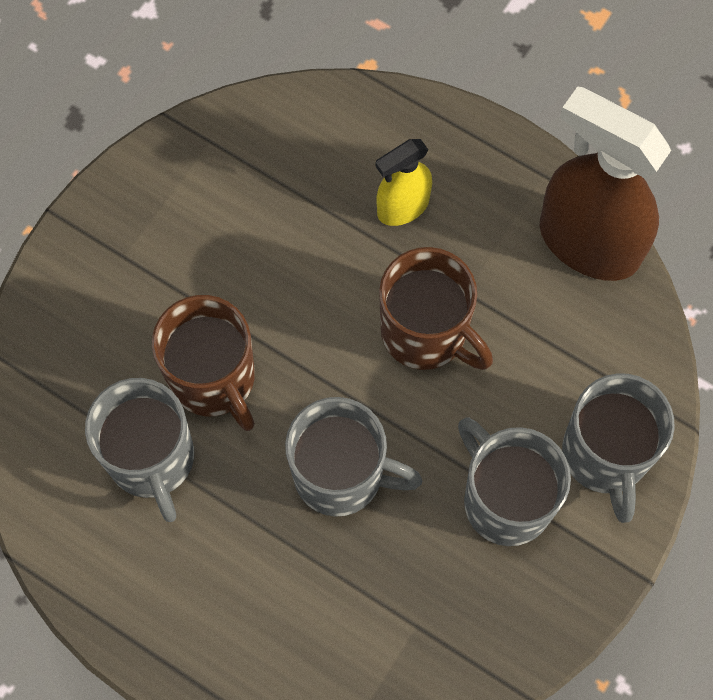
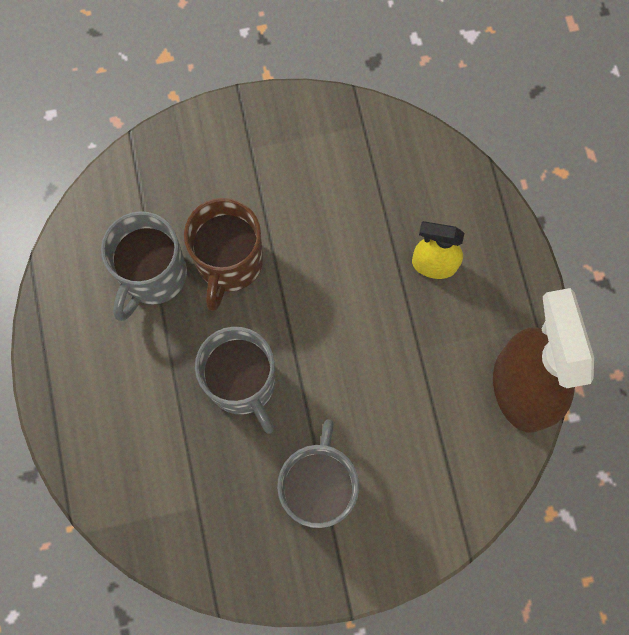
camera: 45 degrees right, 5 degrees up
brown mug [379,247,493,370] -> none
grey mug [562,373,675,523] -> none

